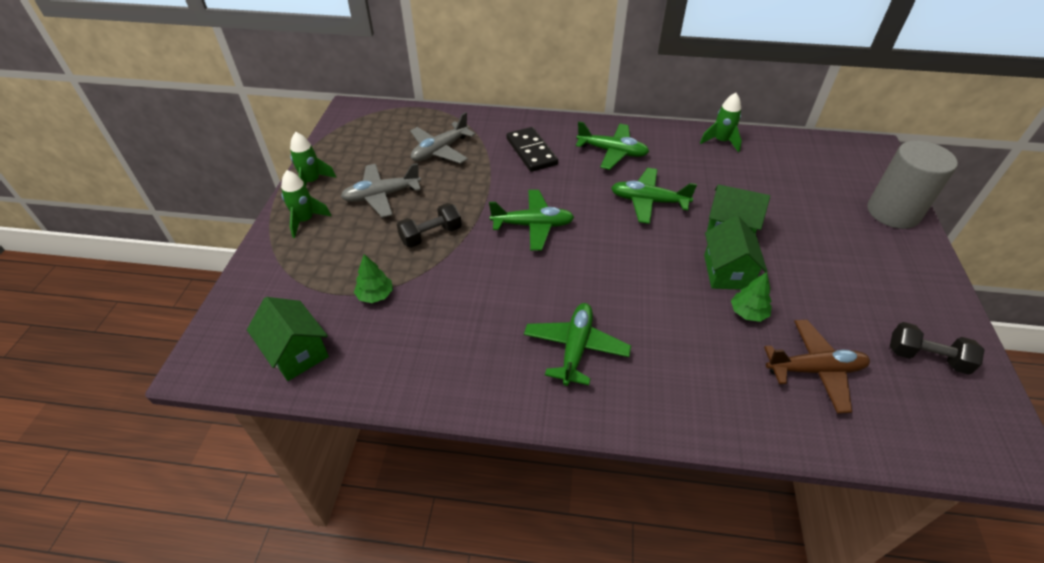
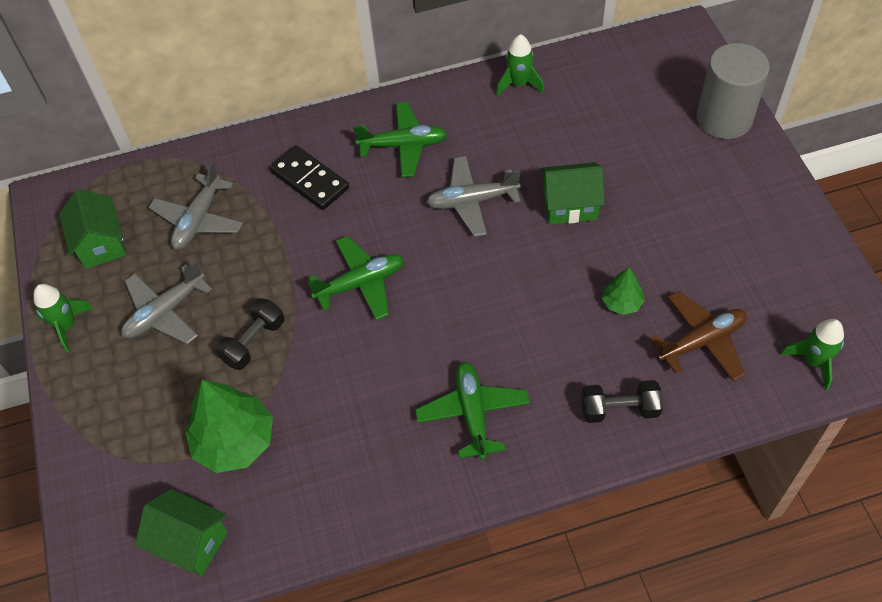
camera: 20 degrees left, 10 degrees up
green rocket [281,170,331,238] -> green rocket moved to [780,319,844,391]
green tree [354,254,393,303] -> green tree [185,380,273,473], size x1.96
green plane [611,168,697,224] -> grey plane [426,156,521,237]
green house [704,215,767,290] -> green house moved to [59,189,126,269]
black dumbbell [890,322,985,375] -> black dumbbell moved to [581,380,663,423]

